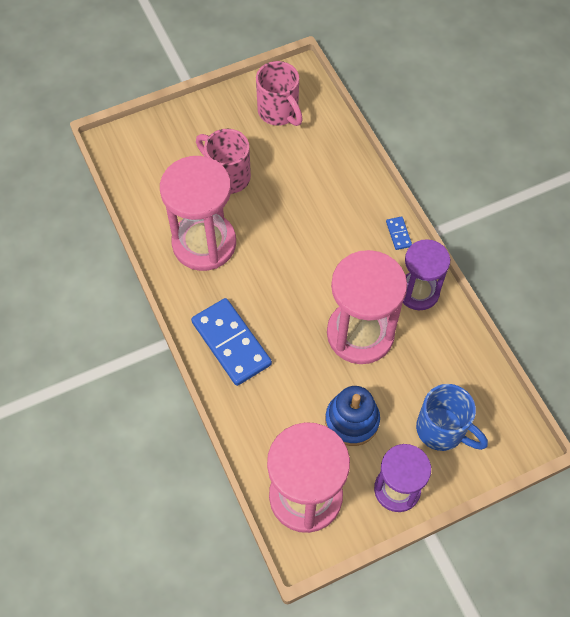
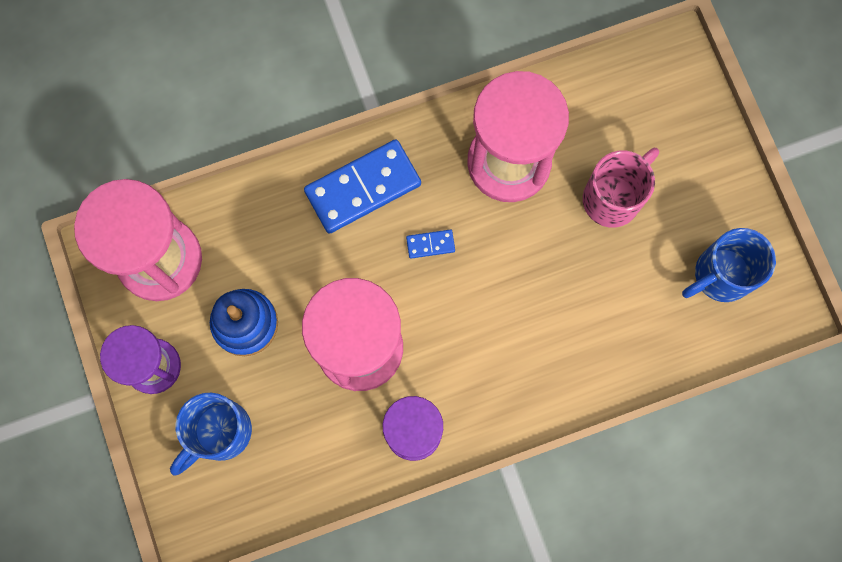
camera: 95 degrees right, 15 degrees up
pink mug [256,61,303,126] -> blue mug [682,228,776,302]
blue domino [386,216,412,250] -> blue domino moved to [406,230,455,259]

